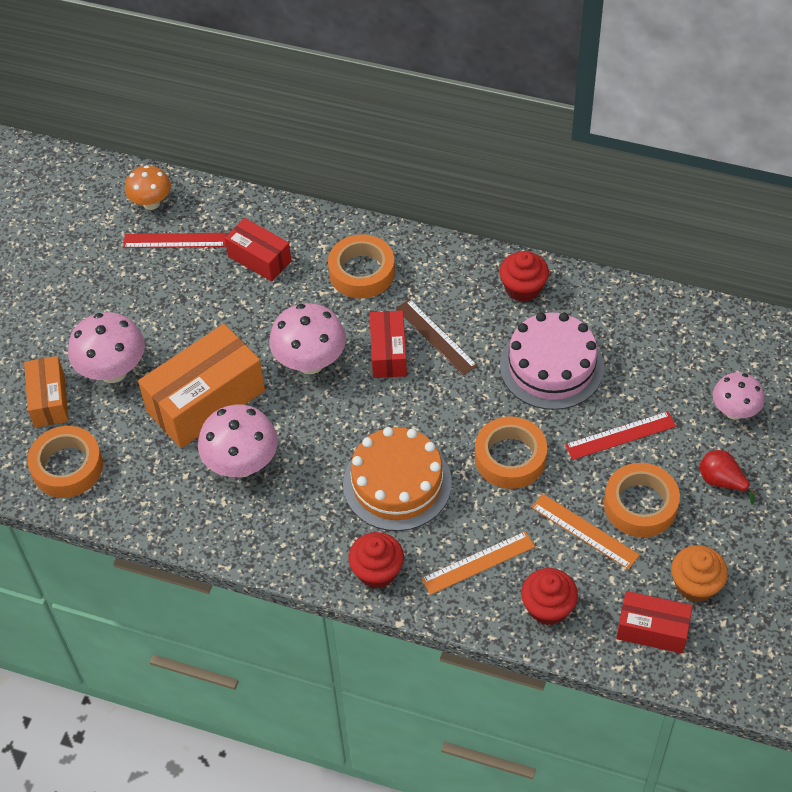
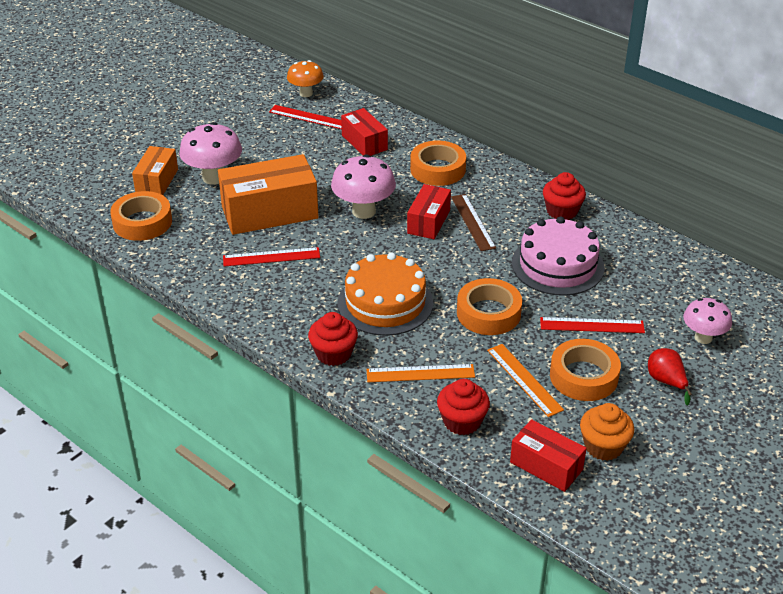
camera: 20 degrees right, 15 degrees down
pink mushroom [198,404,278,477] -> red ruler [223,247,320,266]

